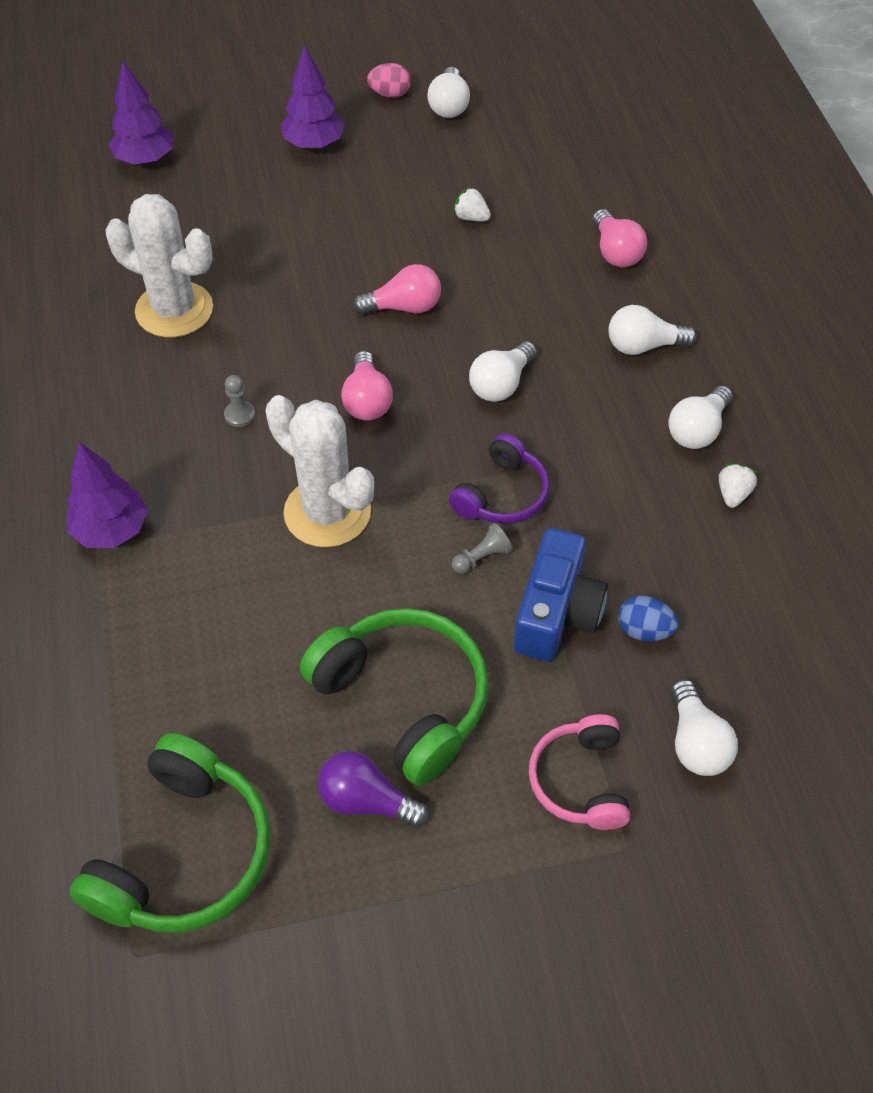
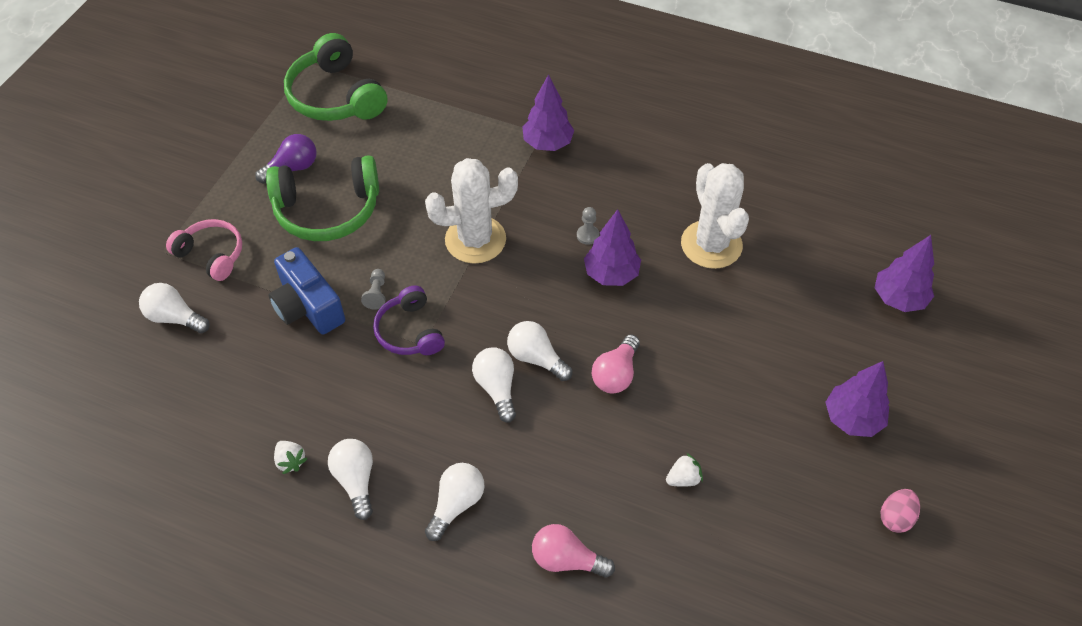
camera: 125 degrees right, 0 degrees up
white cactus [106,194,213,337] -> white cactus turned 75 degrees counterclockwise [681,163,749,269]
pink light bulb [341,351,393,421] -> none
white light bulb [427,67,470,118] -> white light bulb moved to [507,321,573,381]
blue egg [618,596,678,641] -> none
none -> purple tree [584,209,641,286]

